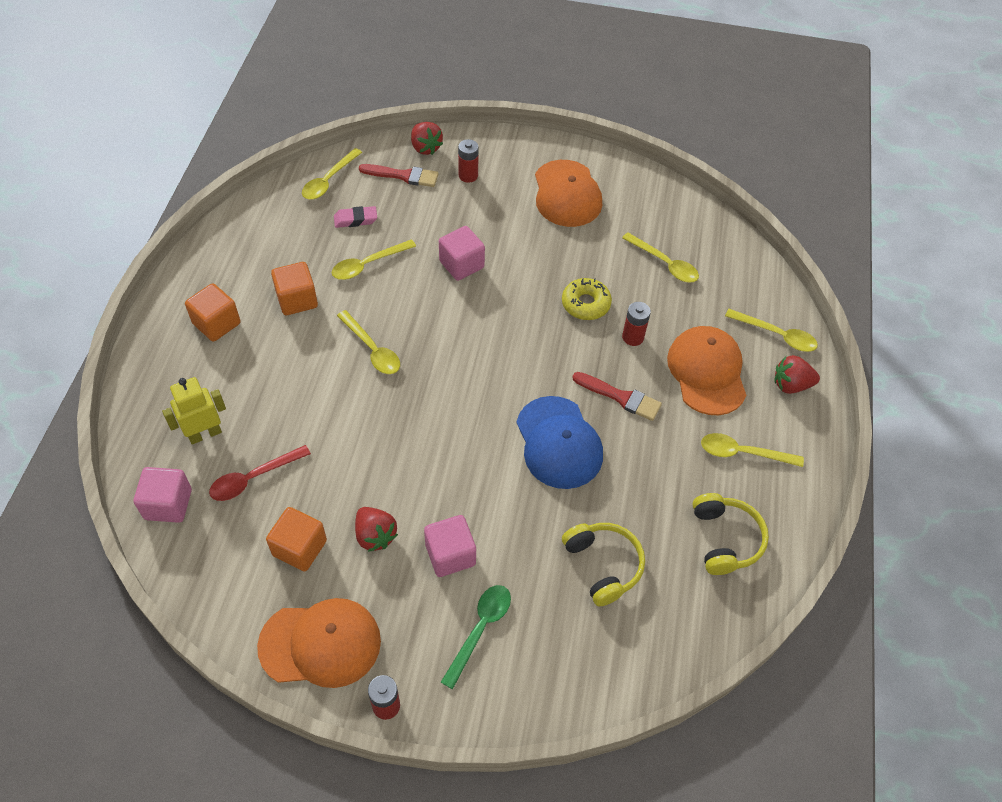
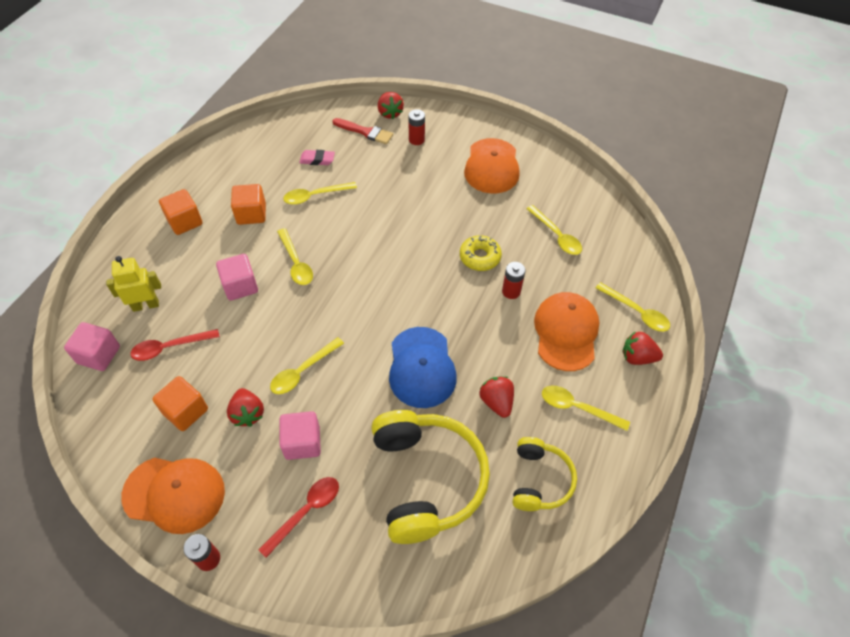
camera: 15 degrees right, 0 degrees up
yellow spoon [302,148,362,200] -> yellow spoon moved to [270,337,344,394]
pink cube [439,226,485,281] -> pink cube moved to [216,254,258,301]
green spoon [441,585,511,689] -> red spoon [258,477,339,558]
yellow headphones [562,523,645,606] -> yellow headphones [371,410,490,544], size x1.77
red brush [572,372,662,421] -> none
none -> red strawberry [479,376,514,418]

